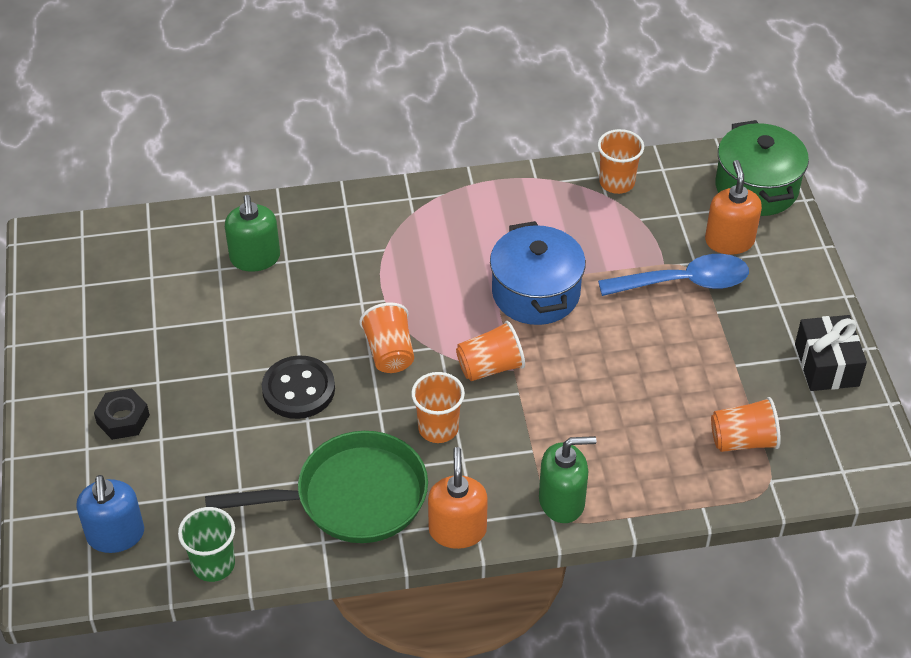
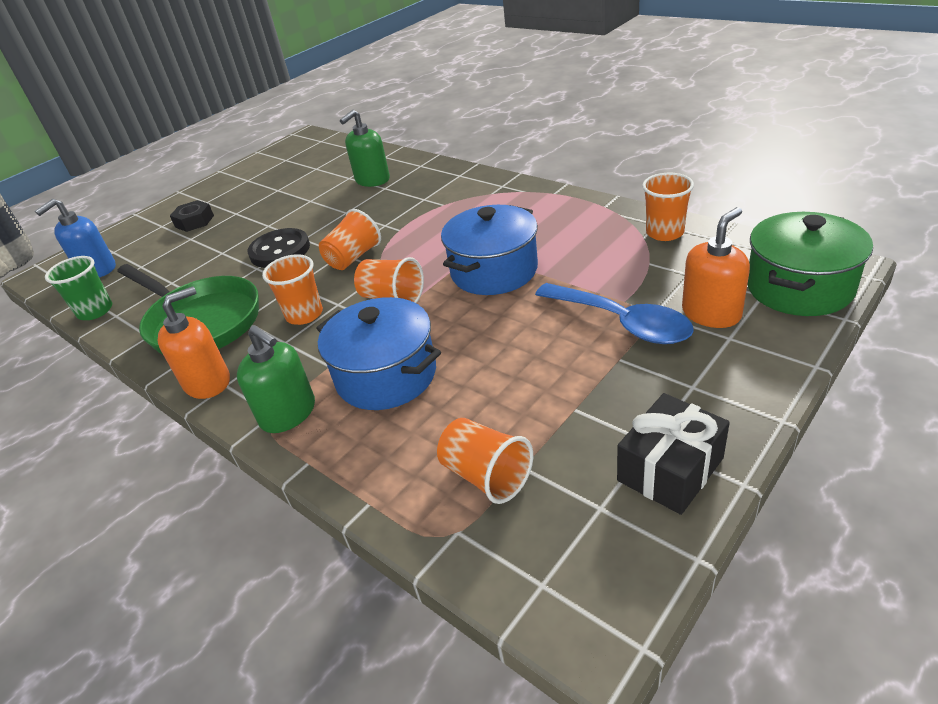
camera: 55 degrees right, 10 degrees down
none -> blue pot [316,297,441,410]

